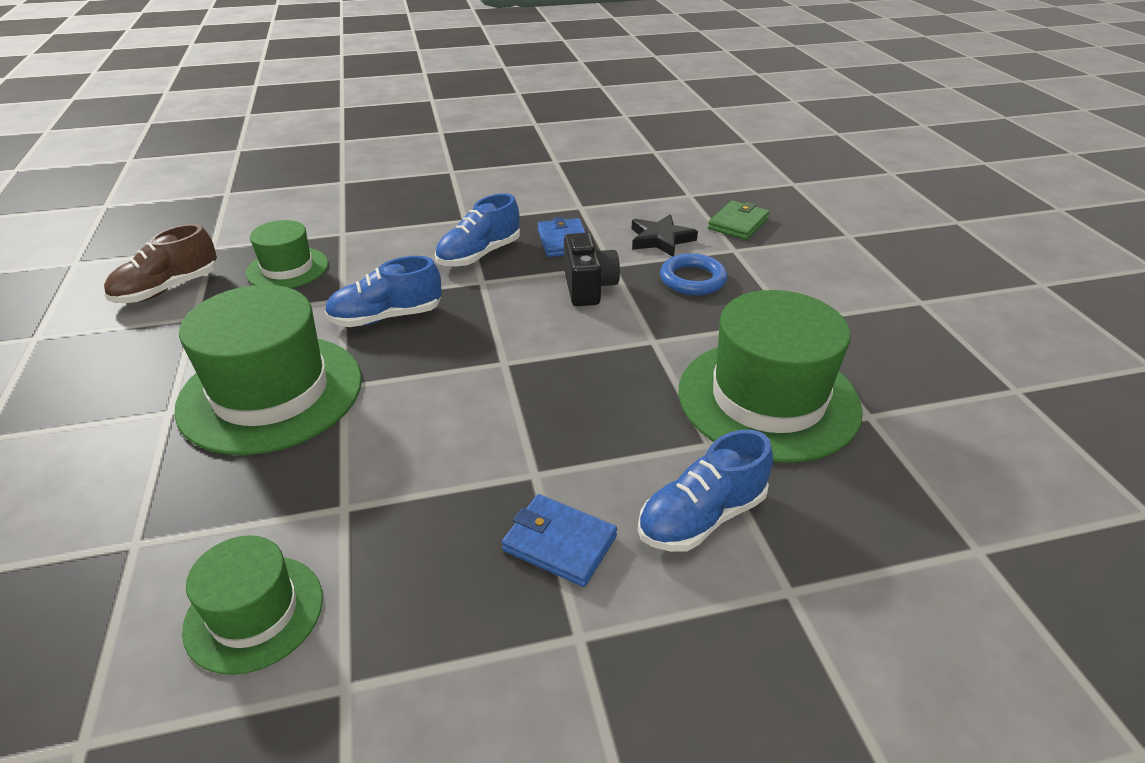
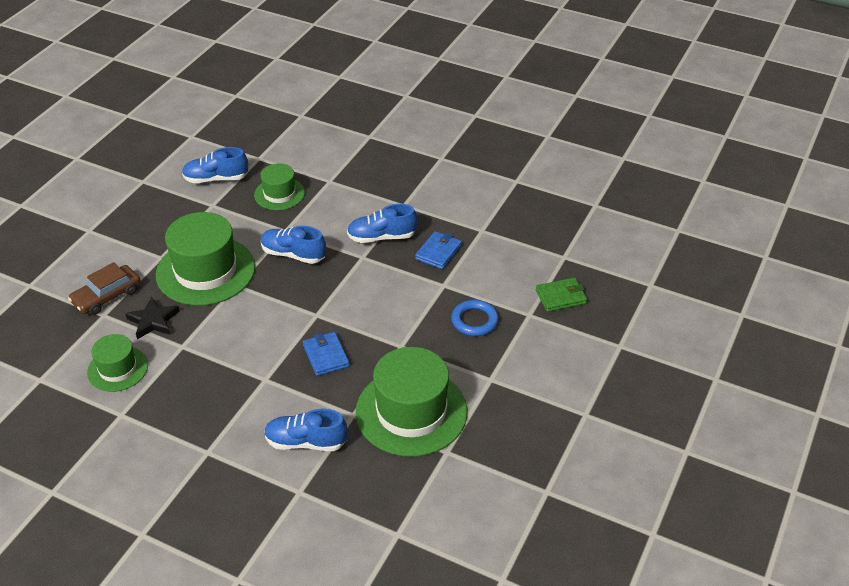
camera: 40 degrees right, 5 degrees up
brown shoe [104,224,217,303] -> blue shoe [182,147,248,183]
blue wallet [502,494,617,587] -> blue wallet moved to [303,332,350,376]
black camera [564,233,620,306] -> none
black star [632,214,698,257] -> black star moved to [125,296,180,339]
none -> brown car [68,262,141,315]

